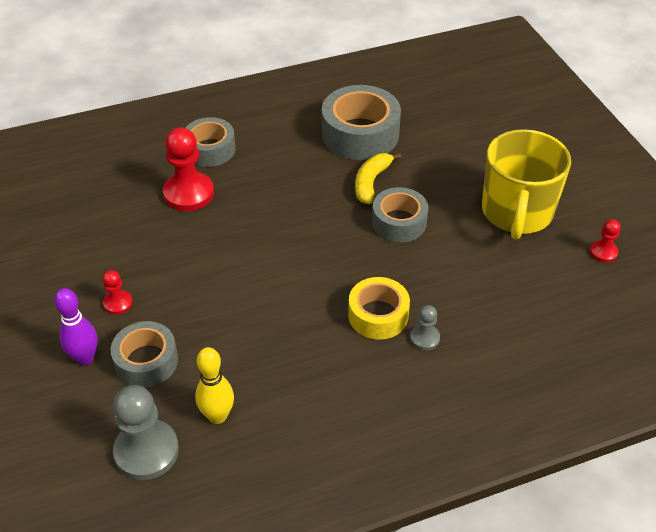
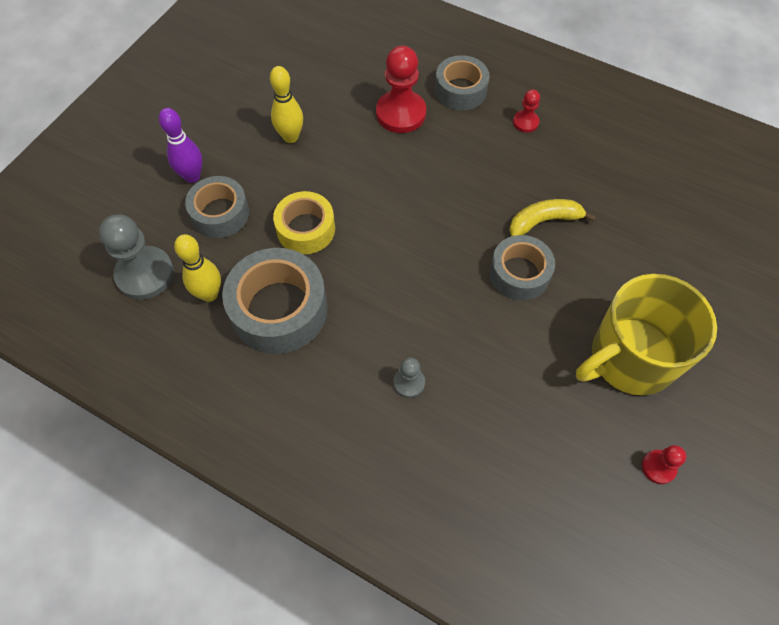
camera: 50 degrees right, 15 degrees up
red pawn [103,270,133,315] -> red pawn moved to [513,89,540,132]
grey tape [322,85,401,160] -> grey tape moved to [222,248,328,354]
yellow tape [348,277,410,340] -> yellow tape moved to [273,191,335,254]
none -> yellow bowling pin [270,66,303,143]

